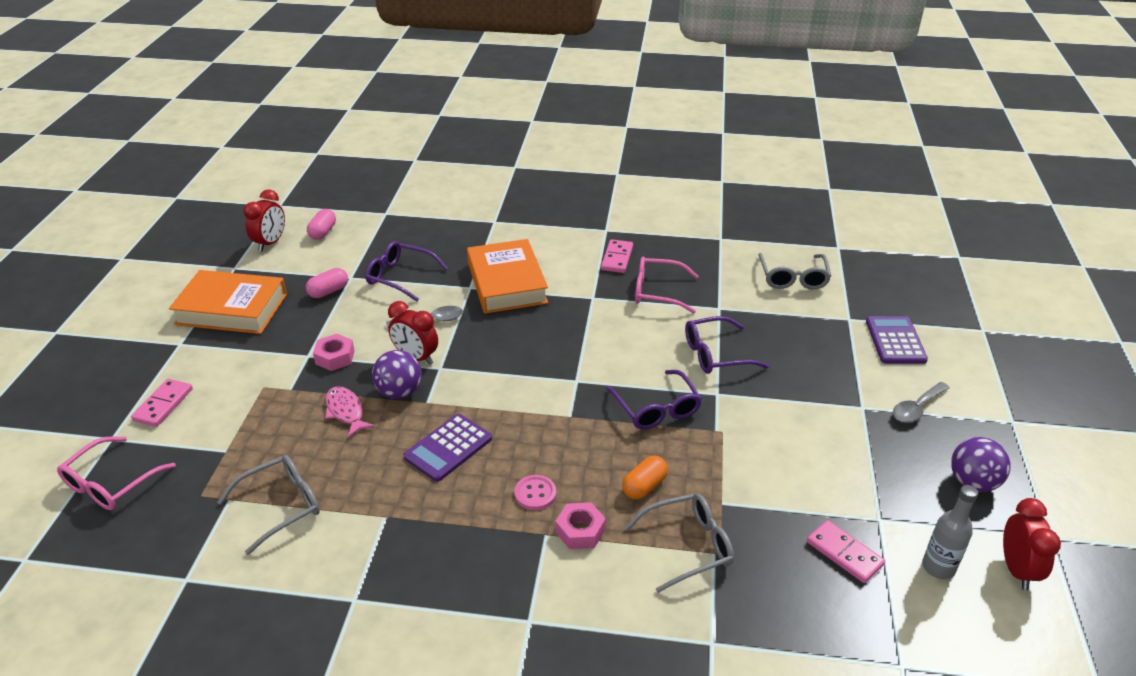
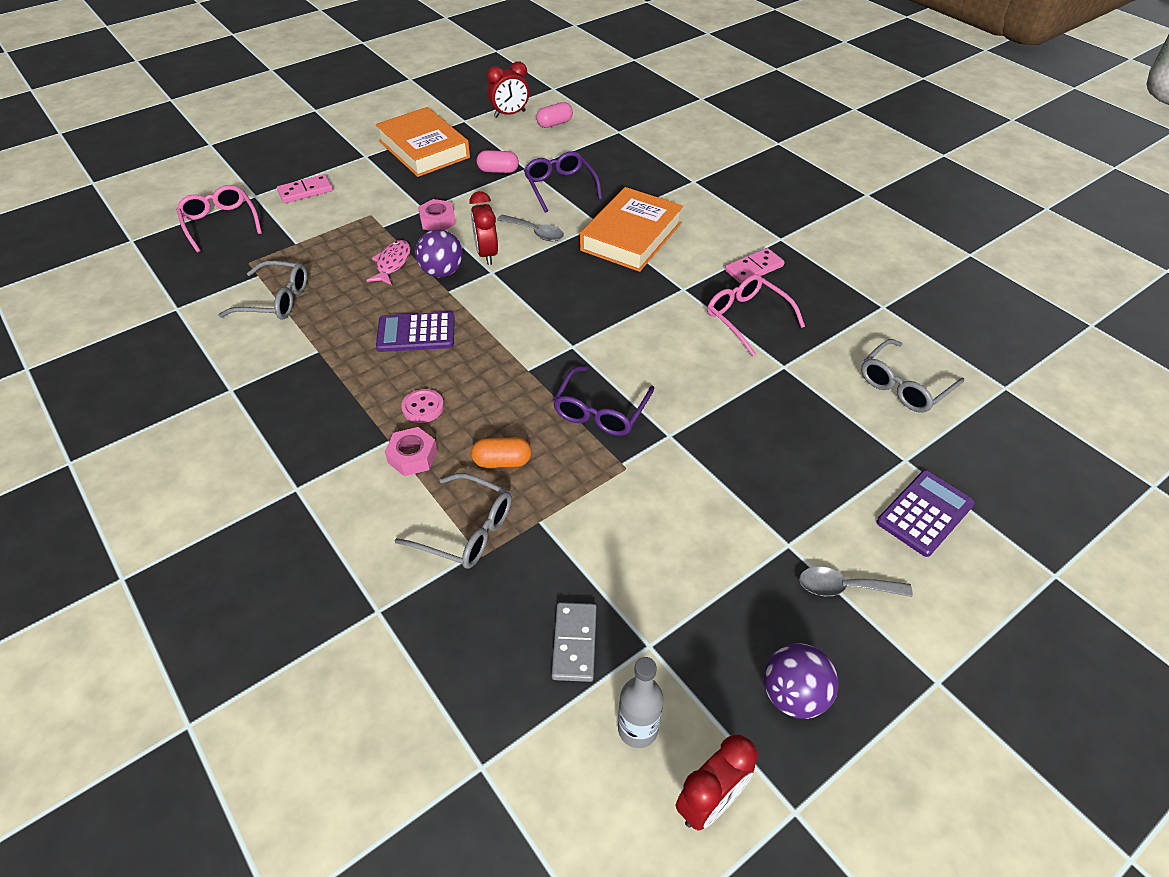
camera: 45 degrees right, 10 degrees up
pink glasses [57,436,176,510] -> pink glasses turned 75 degrees clockwise [176,185,262,252]
purple glasses [685,316,769,374] -> none
pink domino [807,520,885,583] -> grey domino [551,602,597,682]

